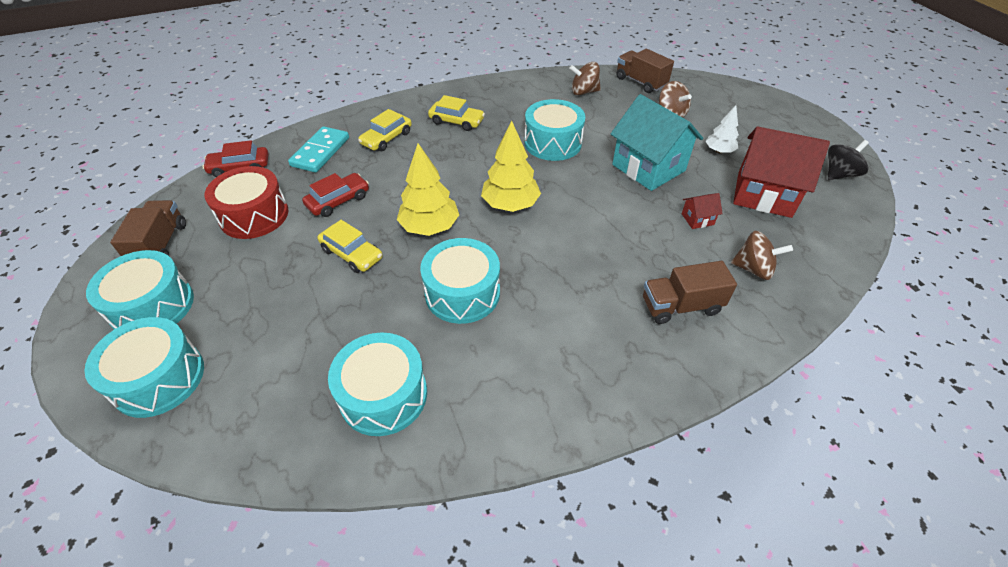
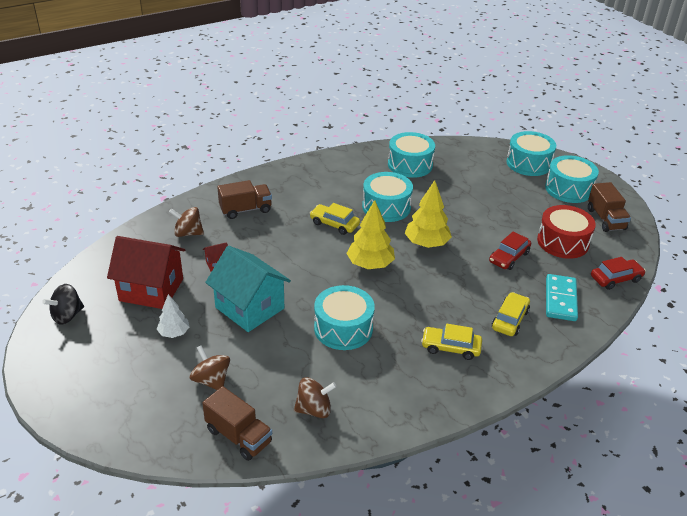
camera: 170 degrees right, 10 degrees down
yellow car [318,220,383,273] -> yellow car moved to [310,203,360,235]

